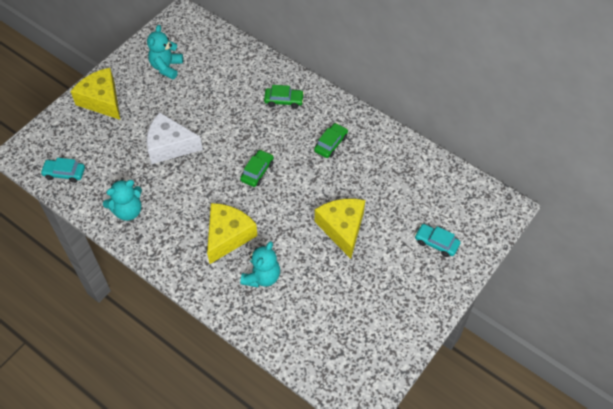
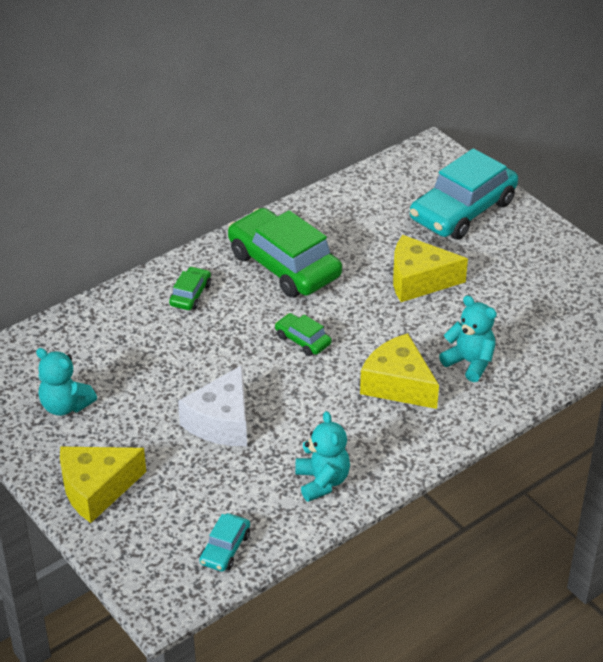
camera: 75 degrees left, 15 degrees down
green car [314,123,348,158] -> green car [228,208,342,298], size x2.22
turquoise car [415,224,460,257] -> turquoise car [410,148,518,240], size x2.22

